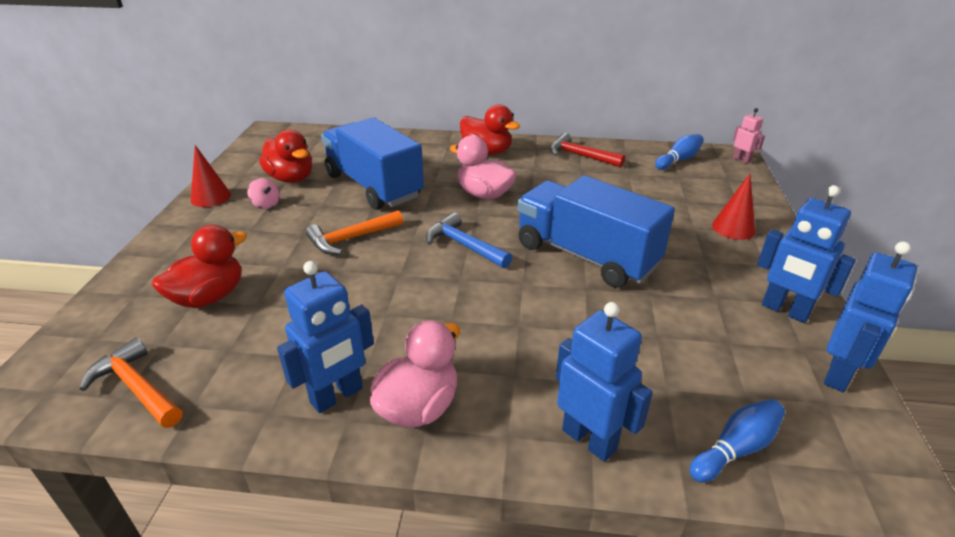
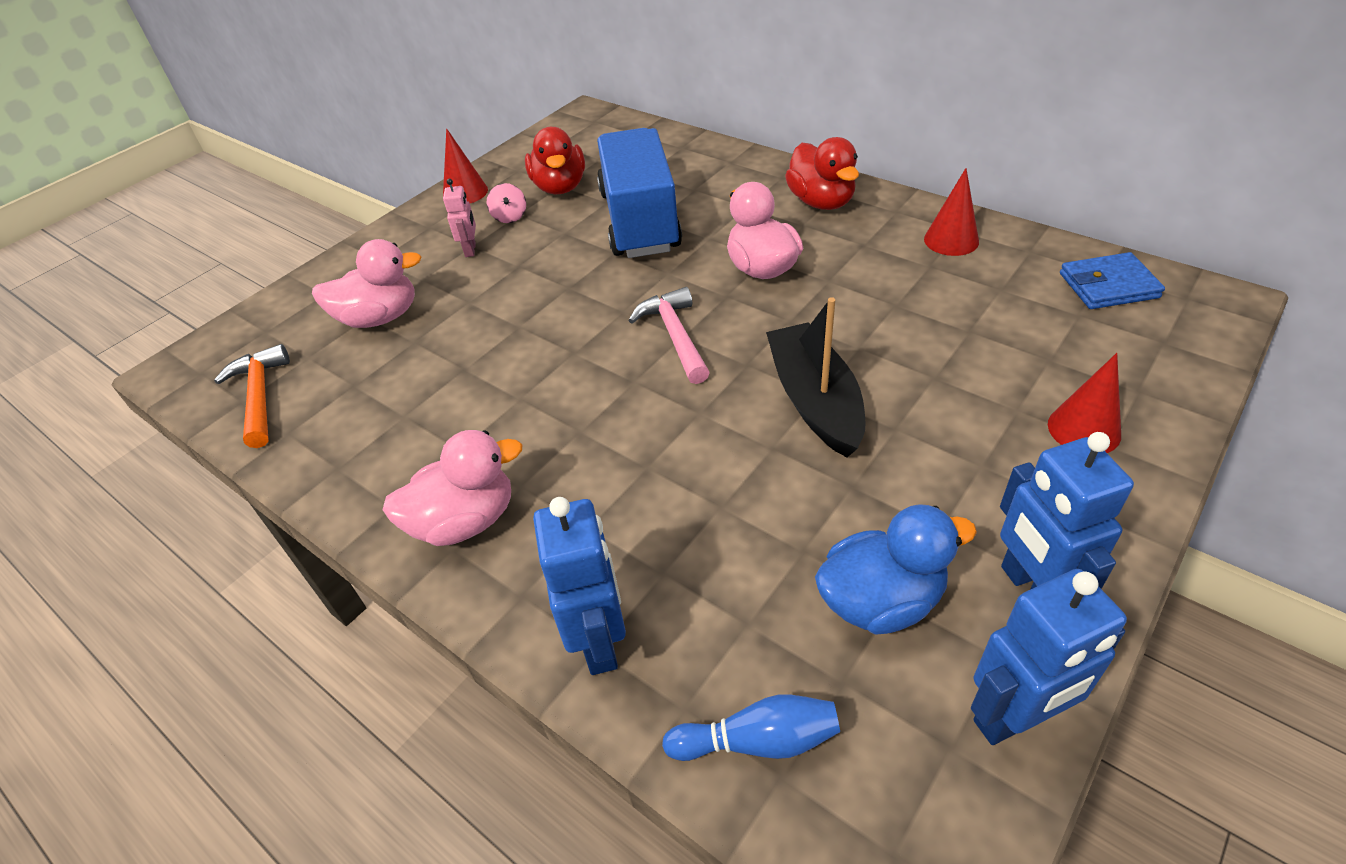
camera: 35 degrees right, 10 degrees up
red duck [152,225,247,308] -> pink duck [312,239,422,328]
blue robot [277,261,374,413] -> none
orange hammer [306,210,403,255] -> none
blue hammer [426,212,512,268] -> pink hammer [628,287,710,384]
blue truck [517,175,675,288] -> black boat [766,297,866,457]
red hammer [550,133,625,167] -> red cone [924,168,979,256]
blue bowling pin [655,134,704,170] -> blue wallet [1060,252,1165,309]
pink robot [733,108,765,164] -> pink robot moved to [443,179,476,257]
none -> blue duck [815,504,977,635]

